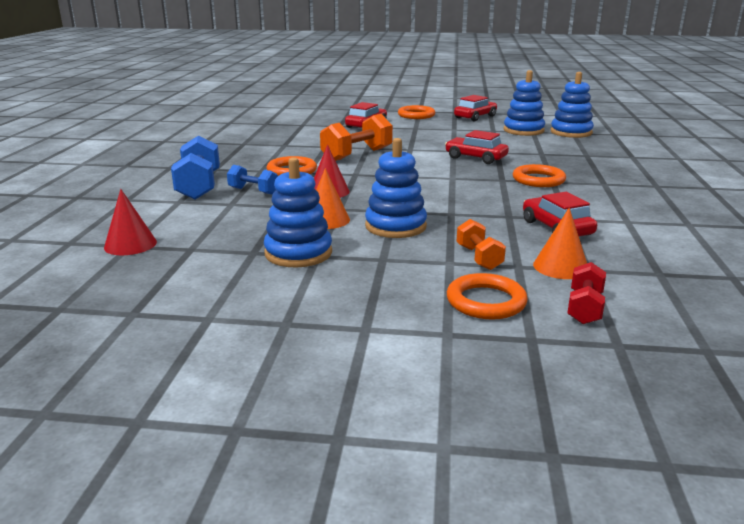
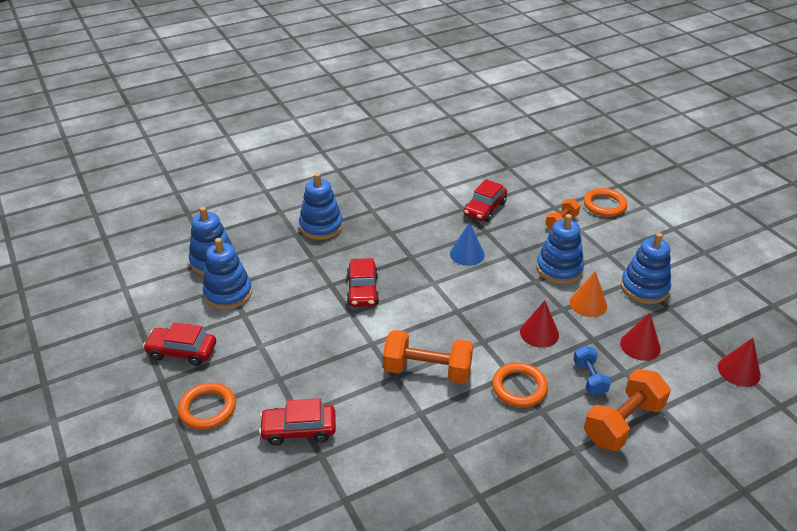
camera: 125 degrees left, 15 degrees up
blue dumbbell [171,135,220,200] -> orange dumbbell [584,369,671,451]
orange ring [513,164,566,187] -> none
orange cone [533,208,587,279] -> none
red dumbbell [567,262,606,324] -> none
none -> blue stacking toy [299,173,343,240]
none -> blue cone [450,222,485,266]
none -> red cone [620,313,661,361]

